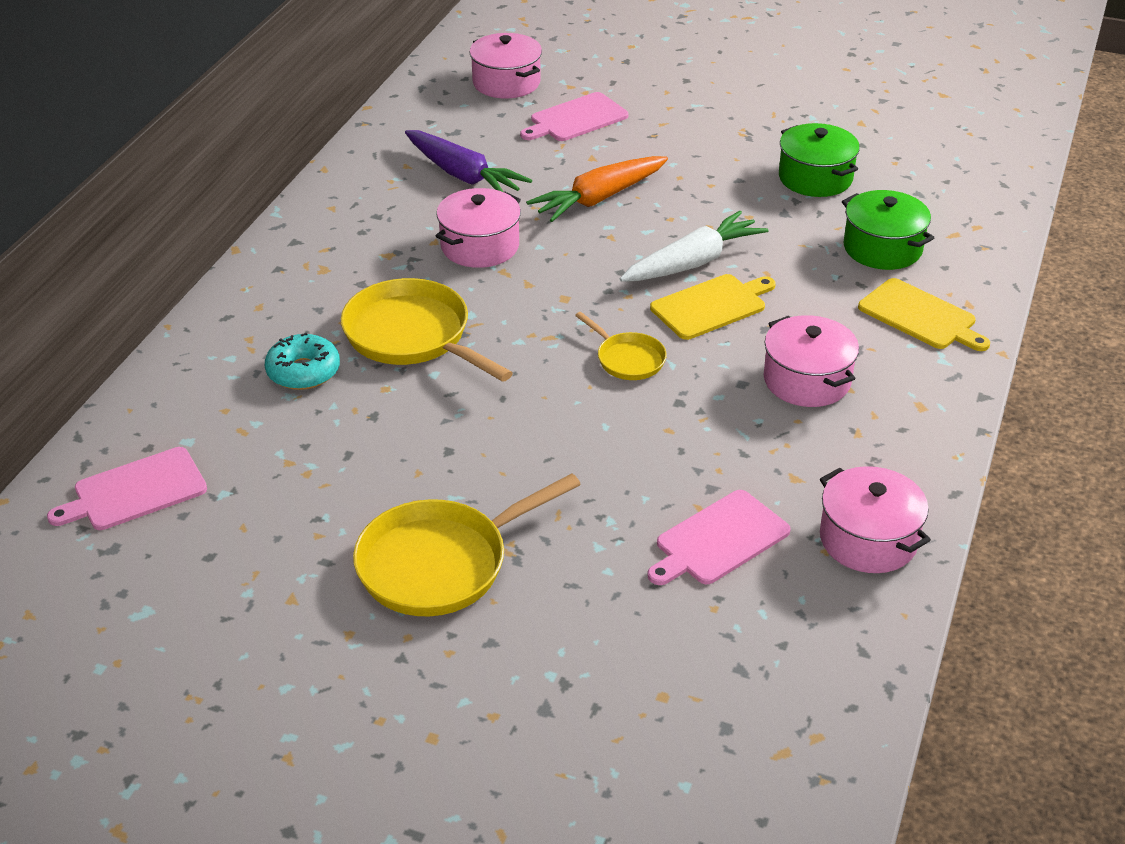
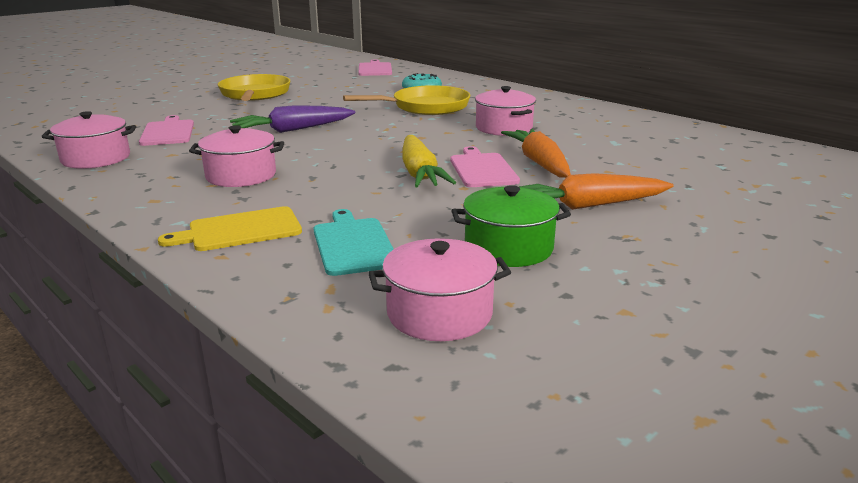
camera: 115 degrees right, 15 degrees down
purple carrot [405,130,532,192] -> purple carrot moved to [230,105,355,133]
pink pot [469,33,542,99] -> pink pot moved to [368,238,511,341]
pink cutting board [520,92,629,141] -> pink cutting board moved to [450,146,520,187]
yellow pan [575,312,667,380] -> none
white carrot [620,211,768,282] -> yellow carrot [402,135,456,187]
yellow cutting board [650,274,776,340] -> none
green pot [842,190,934,270] -> turquoise cutting board [314,209,393,276]
none -> orange carrot [519,173,673,210]

